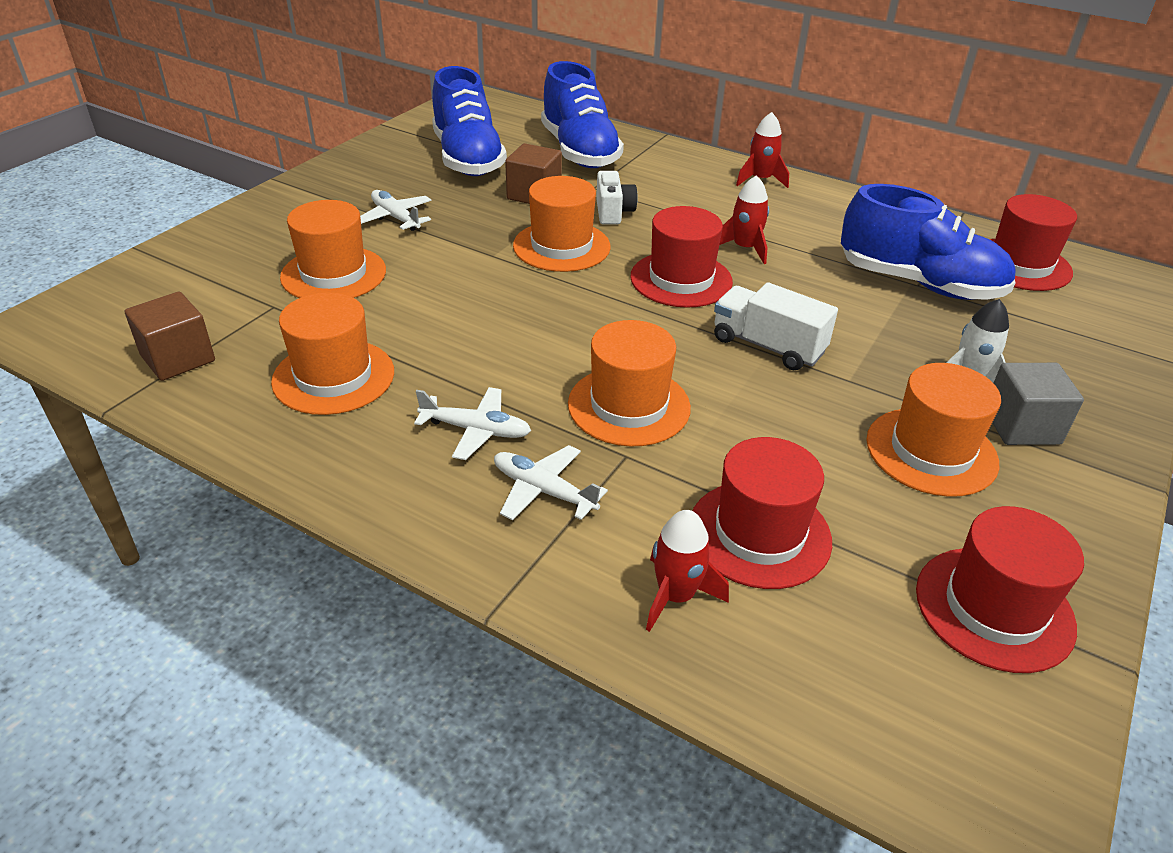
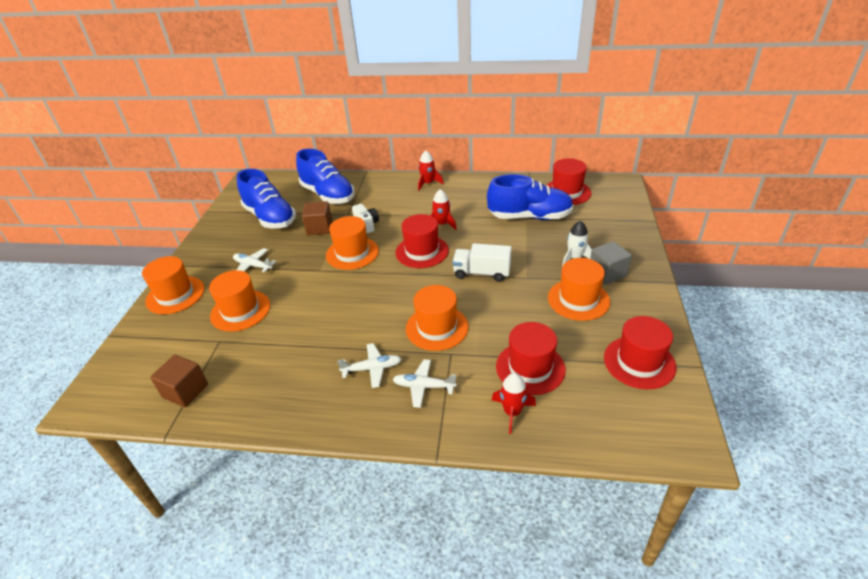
camera: 20 degrees left, 0 degrees up
orange hat [271,292,394,415] -> orange hat moved to [142,256,204,314]

